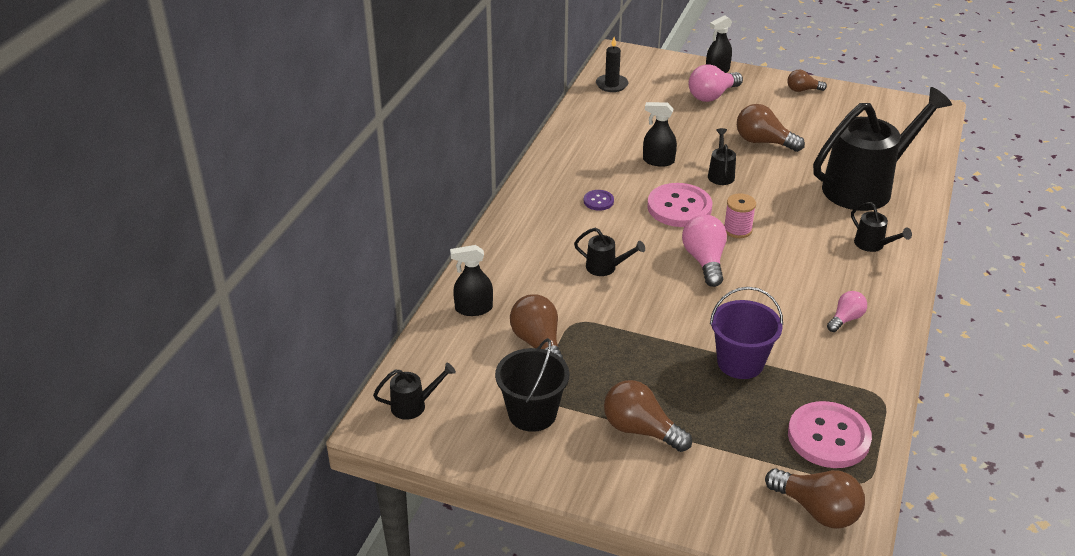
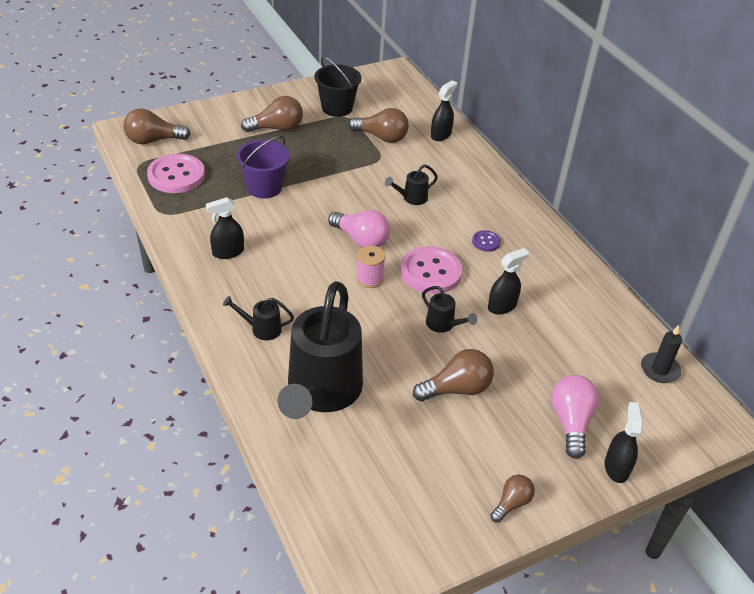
camera: 130 degrees right, 5 degrees up
black watering can [373,362,456,420] -> none
pink light bulb [827,291,867,332] -> black spray bottle [206,197,244,259]

